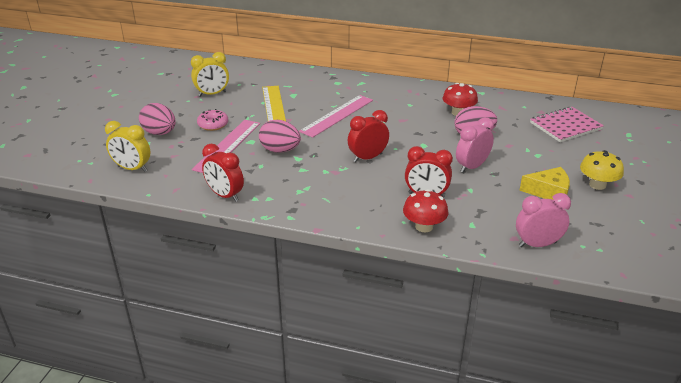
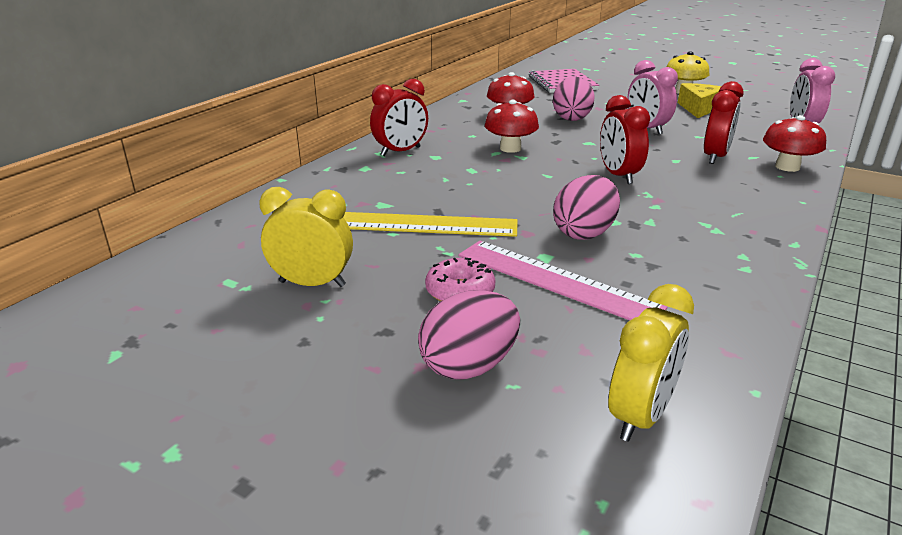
camera: 75 degrees left, 5 degrees down
yellow clock [191,52,229,97] -> yellow clock turned 75 degrees counterclockwise [259,187,353,287]
red clock [202,144,244,202] -> red clock moved to [370,79,428,156]
pink ruler [299,95,373,138] -> none
none -> red mushroom [485,99,539,153]

